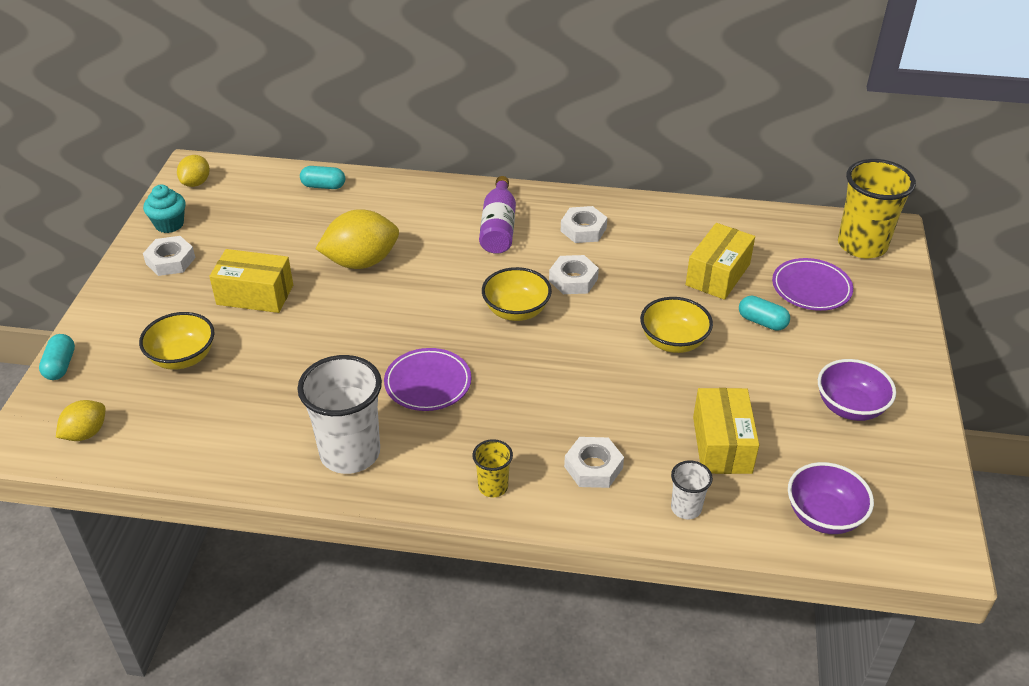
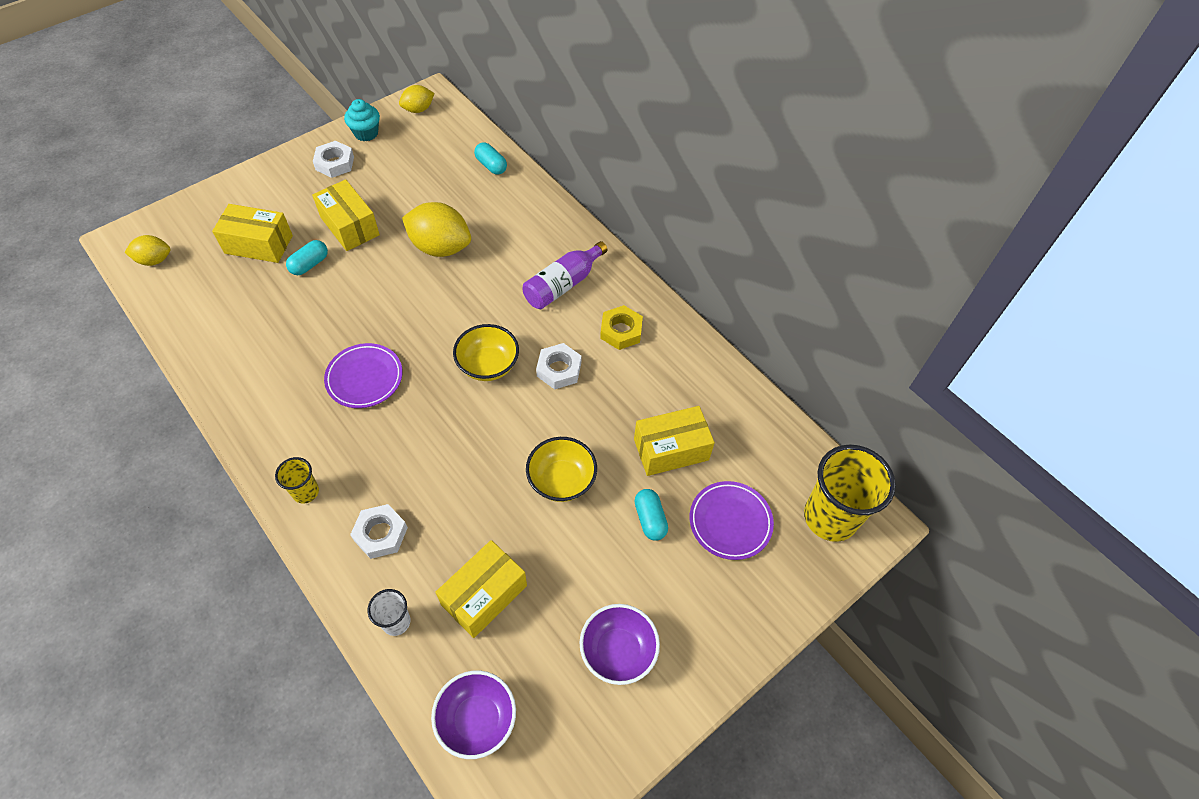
camera: 40 degrees right, 15 degrees up
turquoise capsule [39,334,75,380] -> turquoise capsule moved to [286,240,328,275]
yellow bowl [139,312,214,370] -> yellow box [212,204,293,263]
white cup [297,355,382,474] -> none
white nut [561,206,607,243] -> yellow nut [600,305,643,350]

